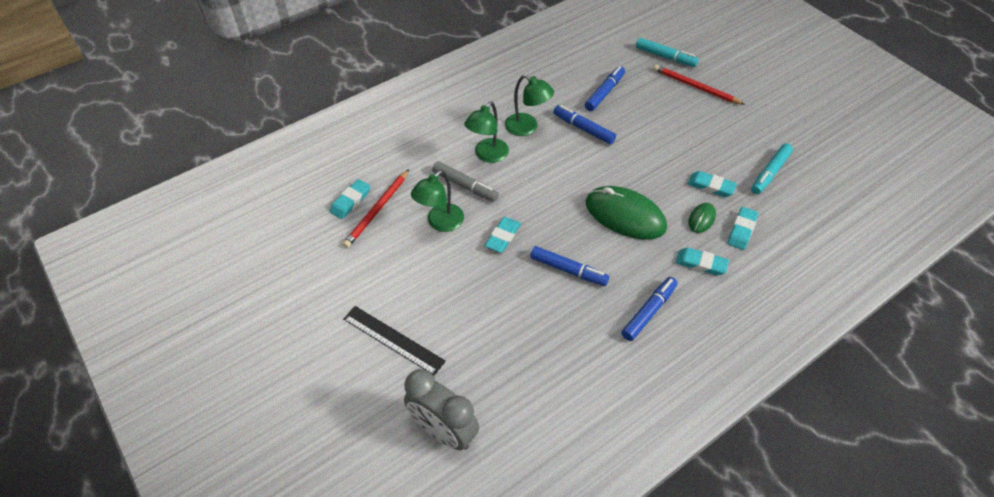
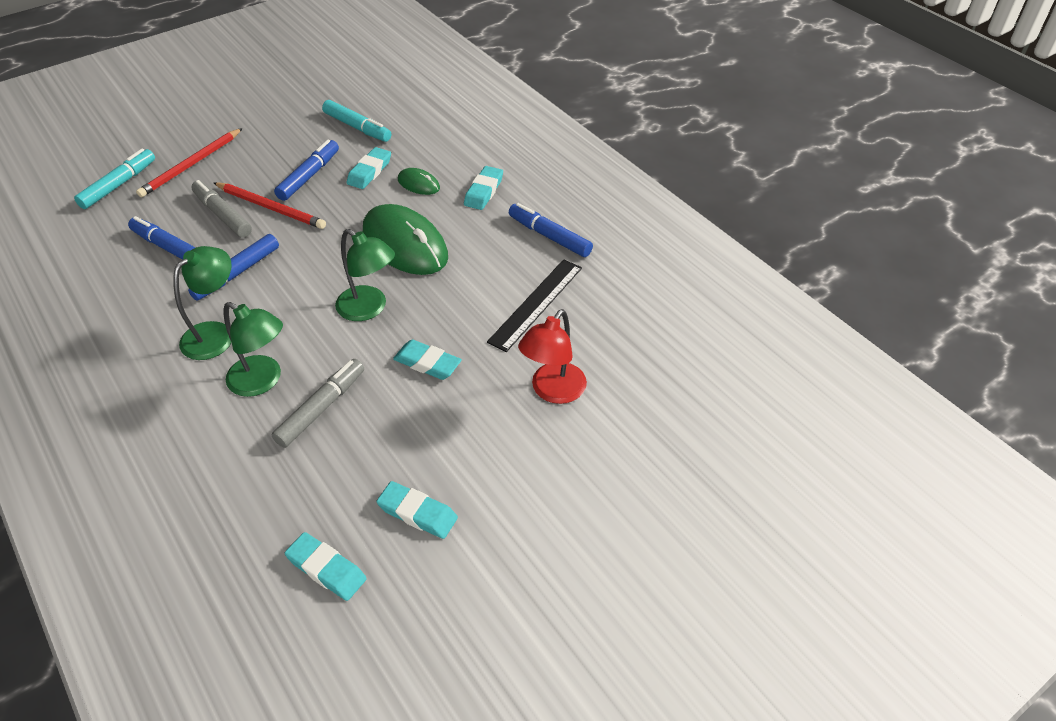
camera: 90 degrees left, 5 degrees down
red pencil [343,169,409,248] -> red pencil moved to [214,182,326,229]
black ruler [343,306,446,376] -> black ruler moved to [487,259,582,352]
grey clock [404,369,479,450] -> none
green lamp [411,170,464,232] -> green lamp moved to [335,229,395,321]
blue marker [530,246,609,286] -> blue marker moved to [274,140,339,201]
green mouse [585,186,667,240] -> green mouse turned 75 degrees counterclockwise [363,204,448,275]
turquoise eraser [727,207,758,250] -> turquoise eraser moved to [376,481,458,539]
none -> grey marker [191,180,252,238]
none -> red lamp [518,309,587,404]

